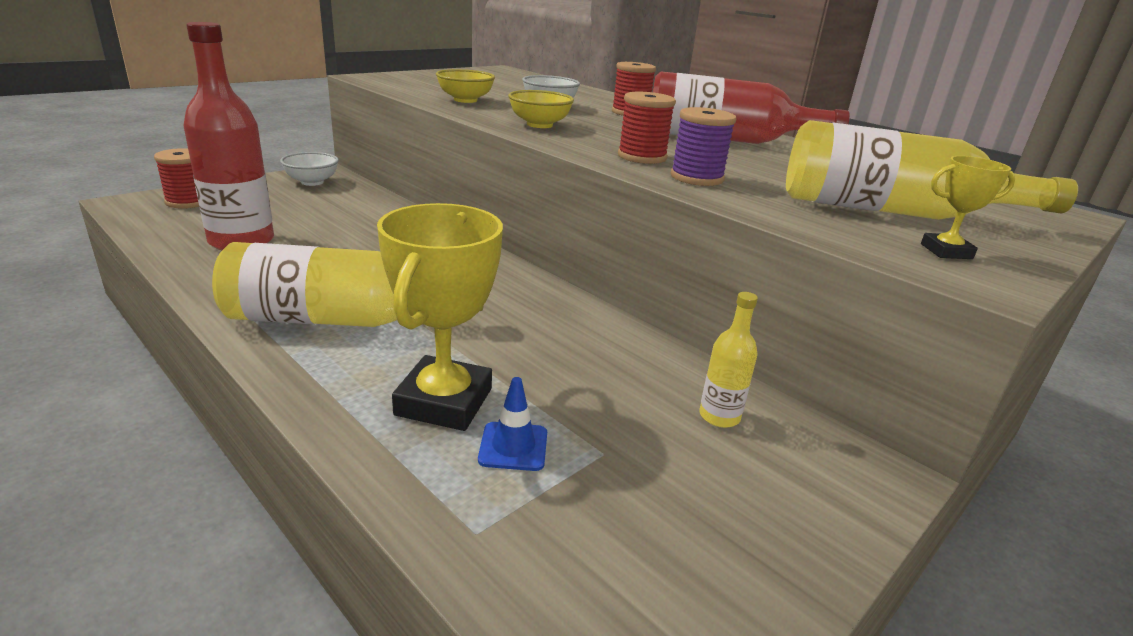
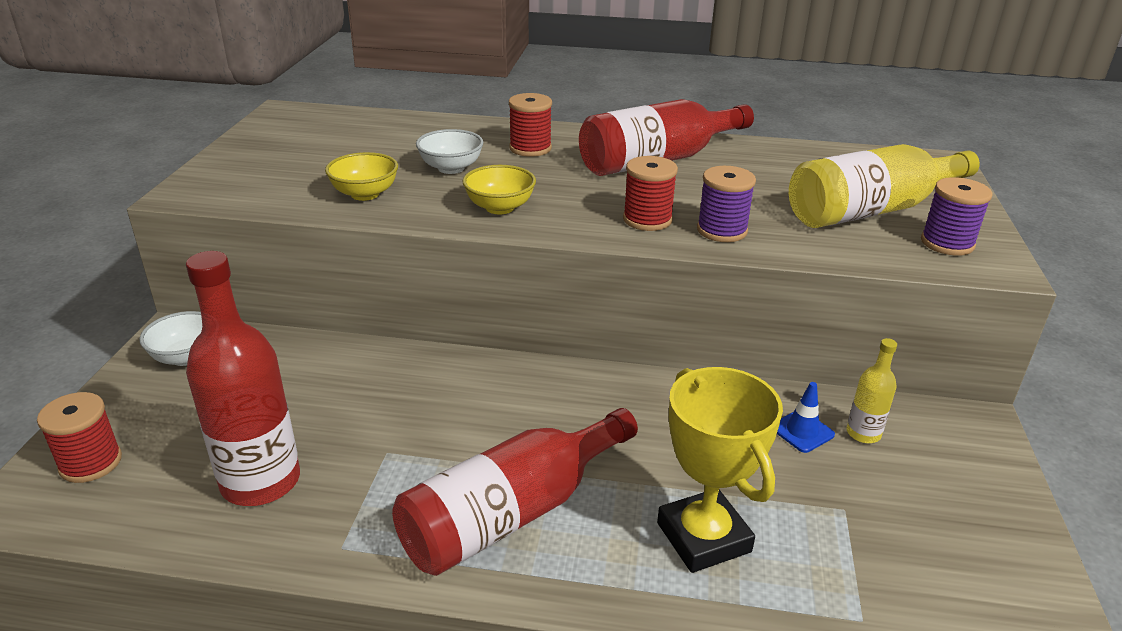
camera: 35 degrees left, 5 degrees up
yellow bottle [212,242,484,327] -> red bottle [392,408,638,576]
blue traffic cone [478,377,547,471] -> blue traffic cone moved to [777,382,835,453]
yellow trophy [921,156,1015,259] -> purple spool [921,177,993,255]

